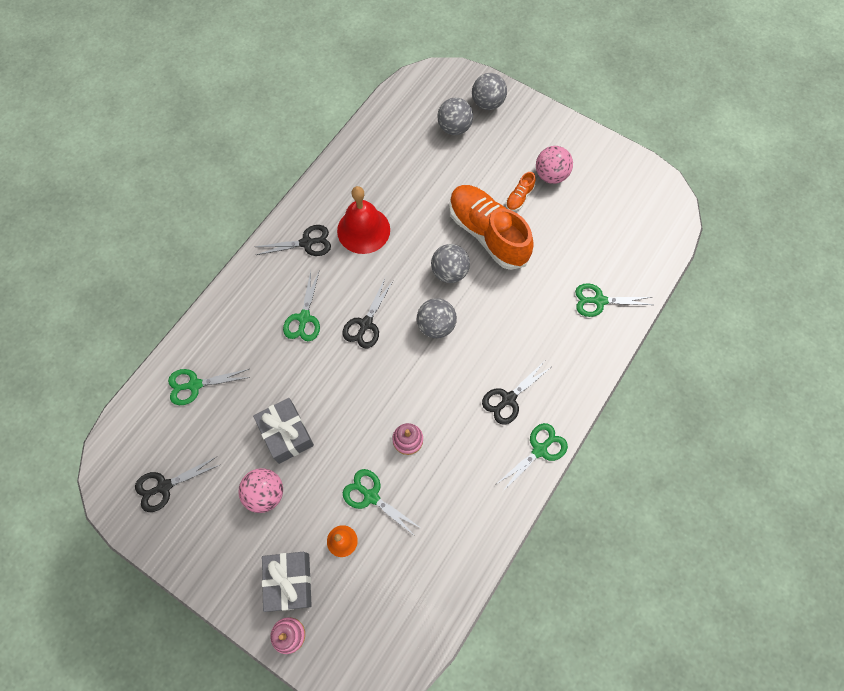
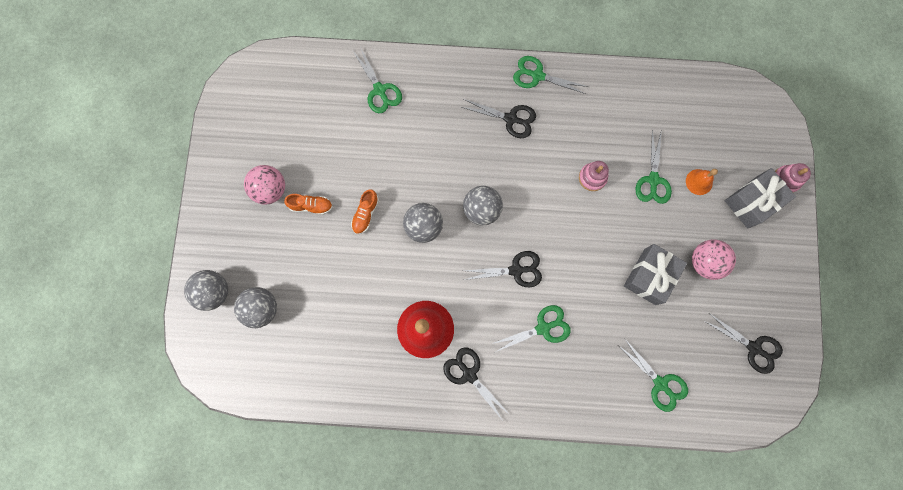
camera: 120 degrees left, 10 degrees up
orange shoe [449,185,534,270] -> orange shoe [351,189,379,234], size x0.41

